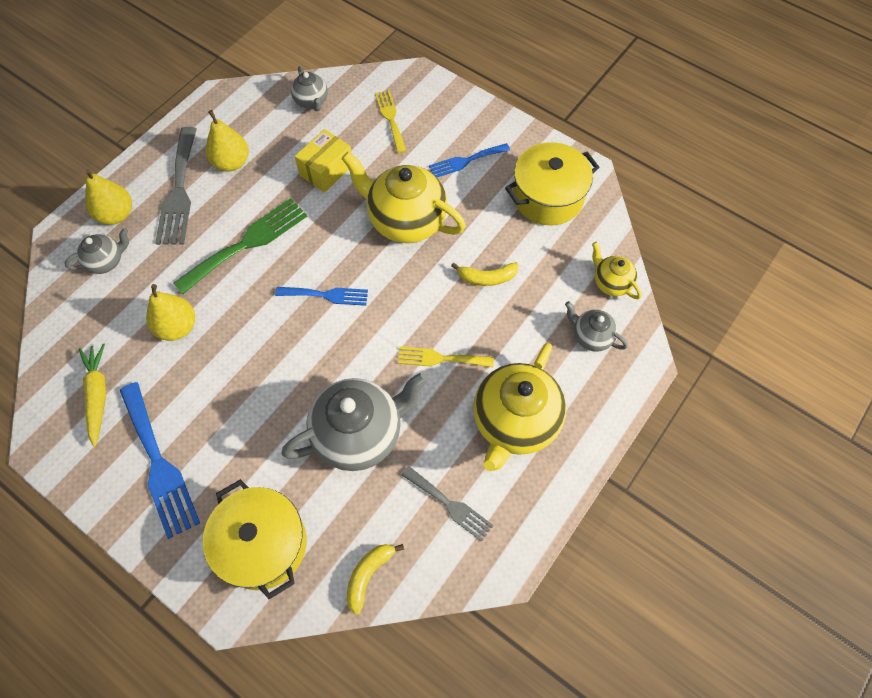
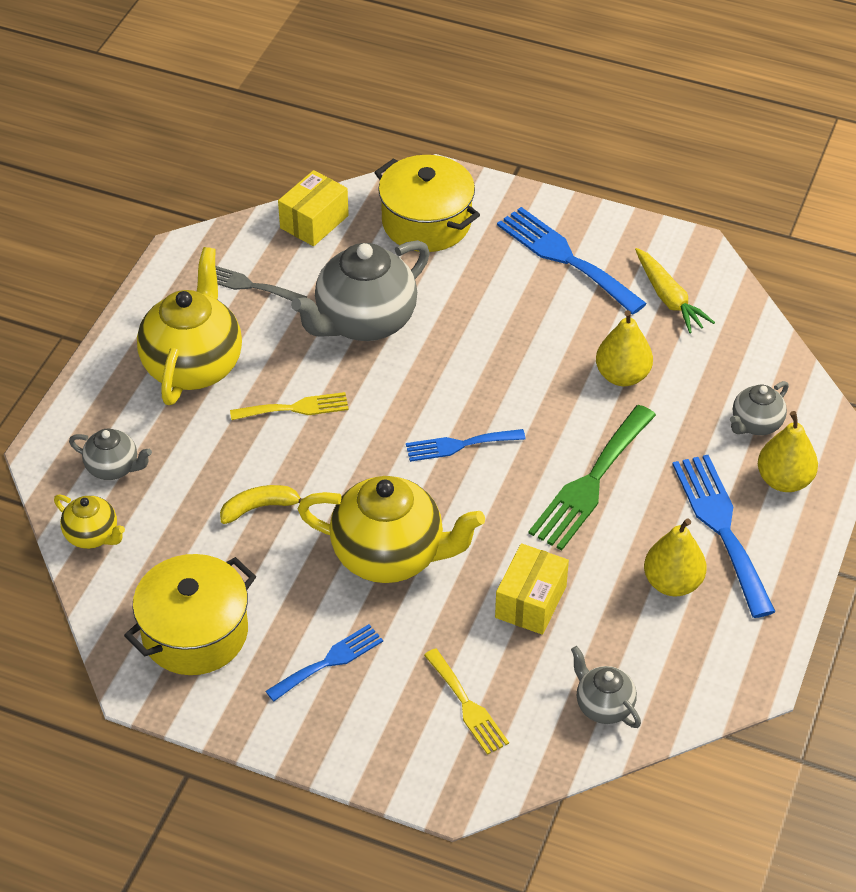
camera: 165 degrees right, 15 degrees down
grey fork [155,127,197,245] -> blue fork [672,455,776,618]
yellow banana [347,544,404,615] -> yellow box [278,170,349,246]

